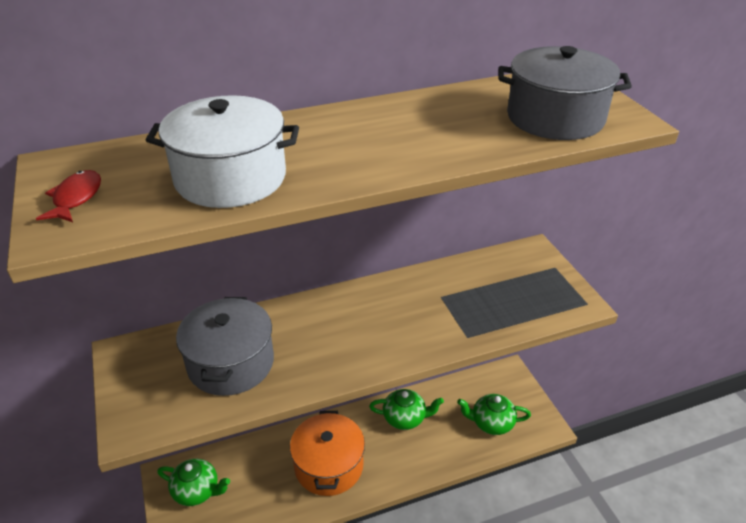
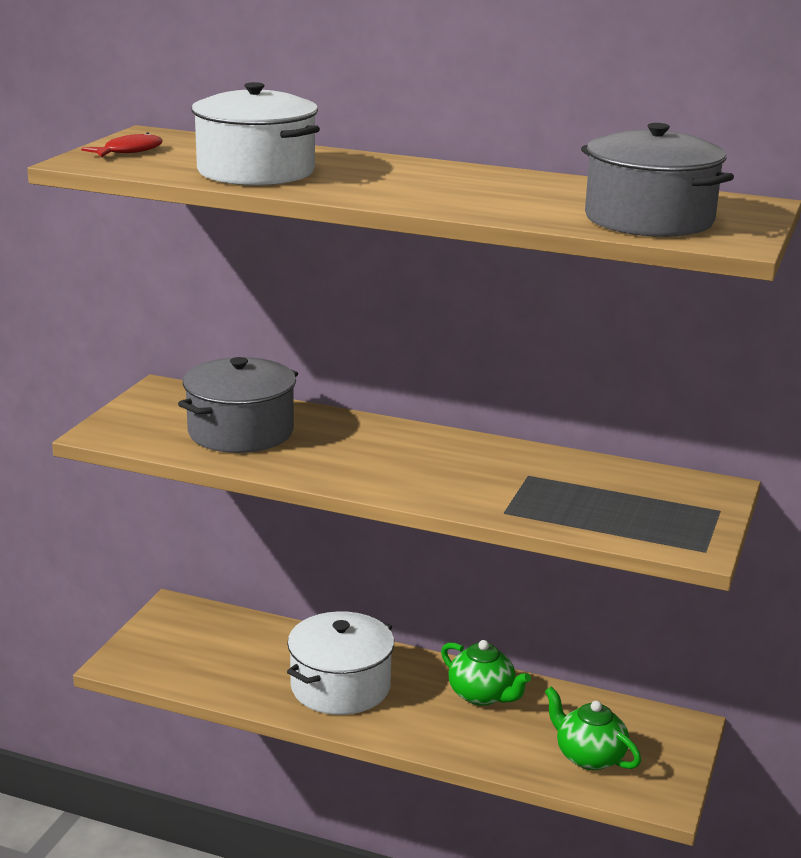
camera: 40 degrees right, 15 degrees down
green teapot [157,459,230,506] -> none
orange pot [290,411,365,496] -> white pot [287,611,394,715]

